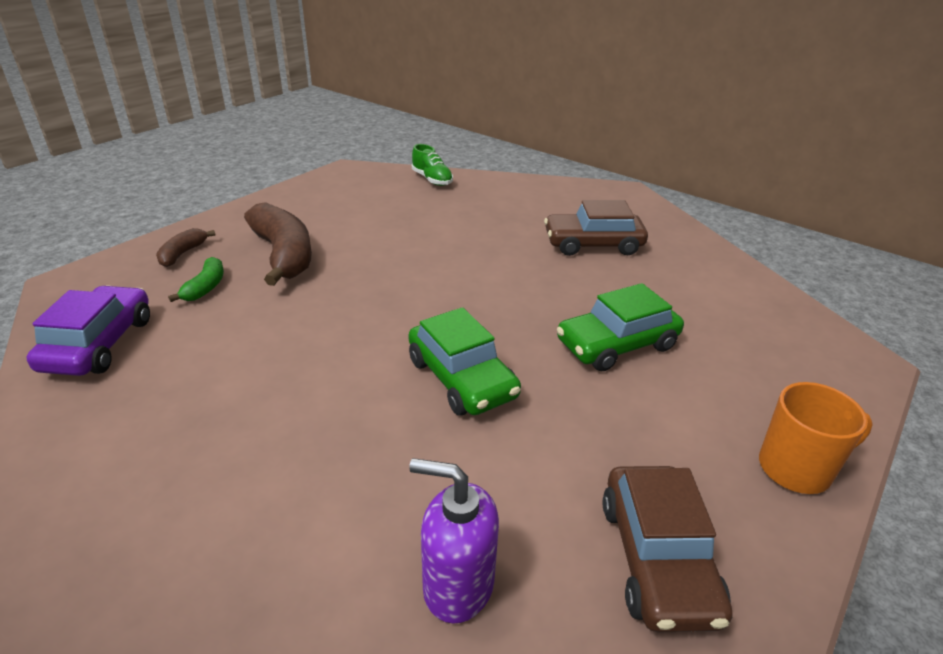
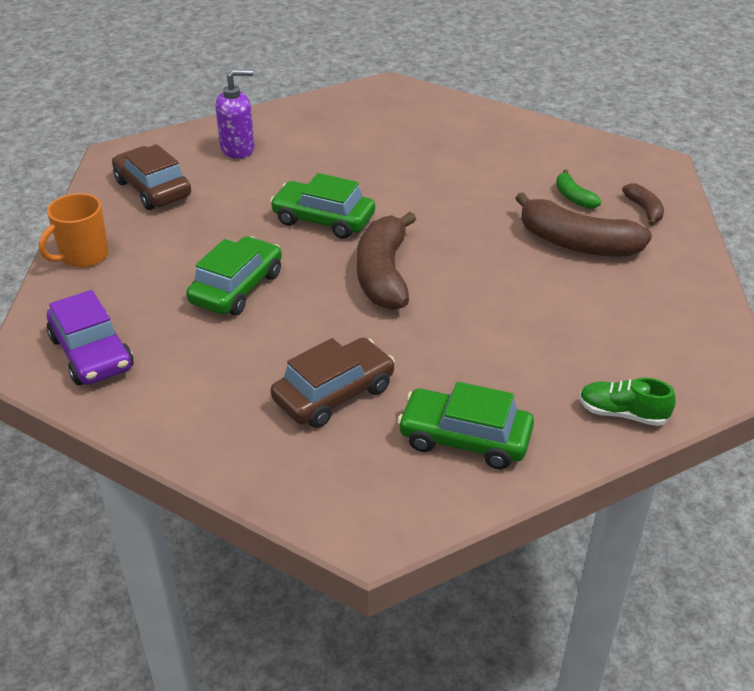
camera: 145 degrees right, 5 degrees up
purple car [26,285,150,376] -> purple car moved to [47,290,133,385]
none -> brown banana [356,212,416,310]
none -> green car [397,382,534,469]

